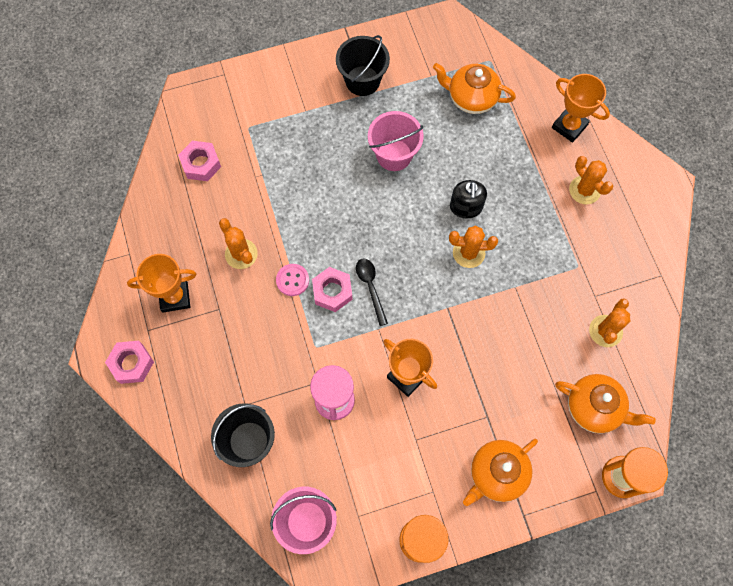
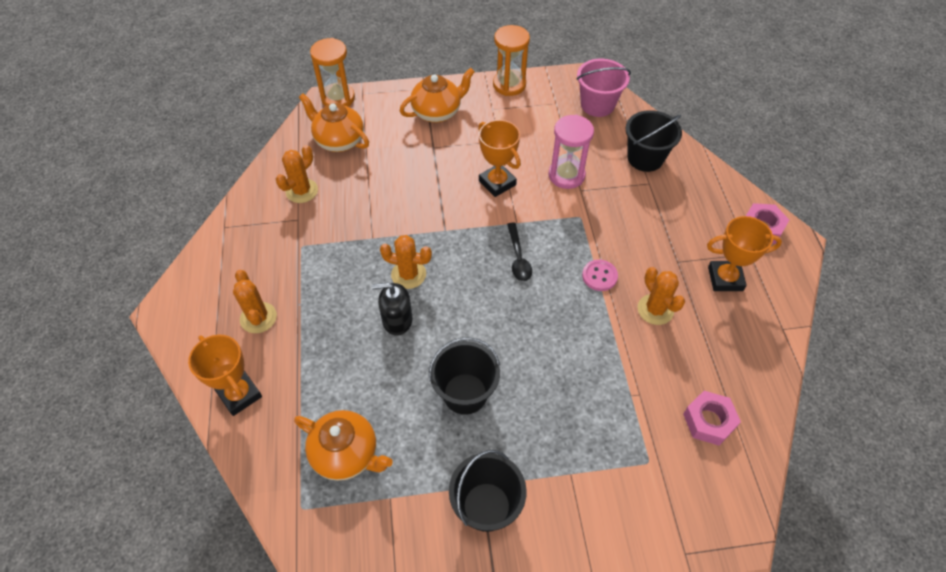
camera: 170 degrees left, 15 degrees down
pink nut [312,267,353,312] -> none
pink bucket [368,111,424,171] -> black bucket [429,337,500,415]
black soap dispenser [450,180,487,218] -> black soap dispenser turned 105 degrees counterclockwise [372,282,412,336]

